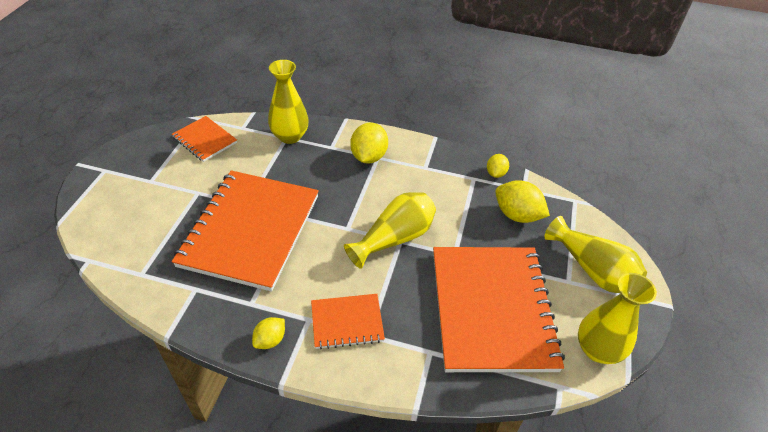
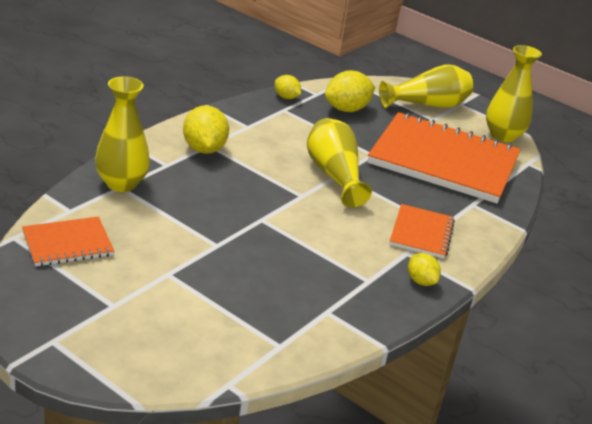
camera: 70 degrees left, 15 degrees down
orange notebook [172,170,319,291] -> none
yellow lemon [350,123,388,164] -> yellow lemon turned 45 degrees clockwise [183,105,229,154]

